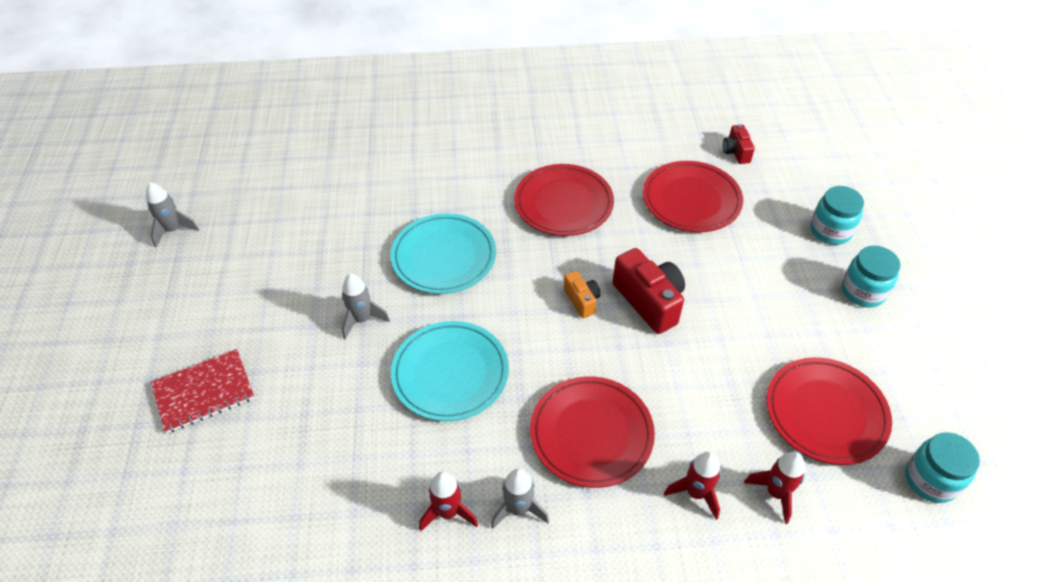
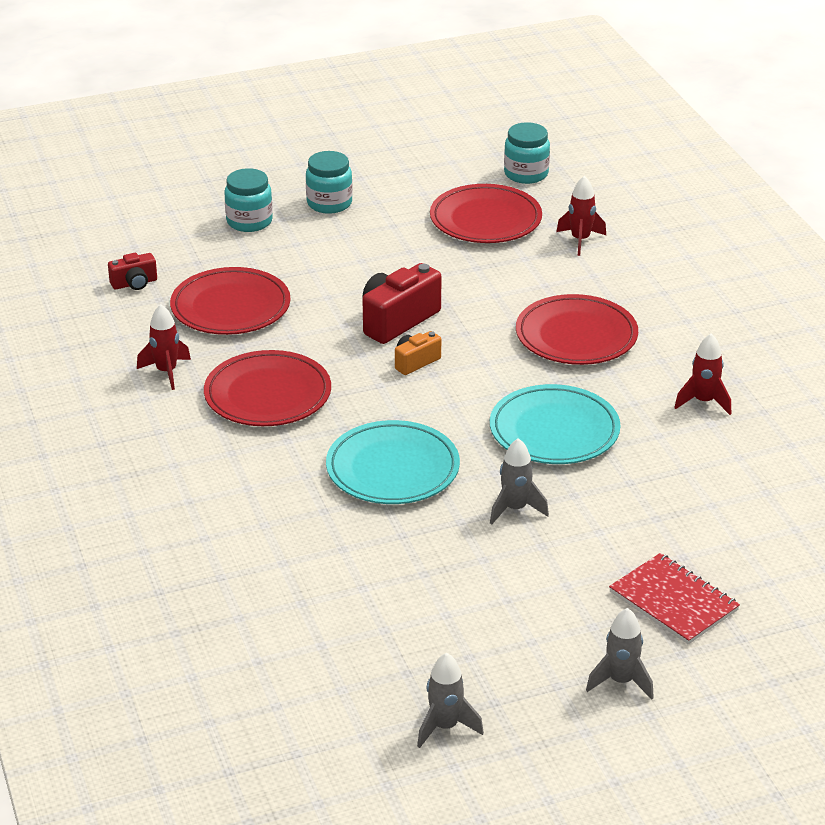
camera: 105 degrees left, 15 degrees down
grey rocket [491,469,549,529] -> grey rocket moved to [586,608,654,700]
red rocket [664,452,721,520] -> red rocket moved to [137,304,191,390]

